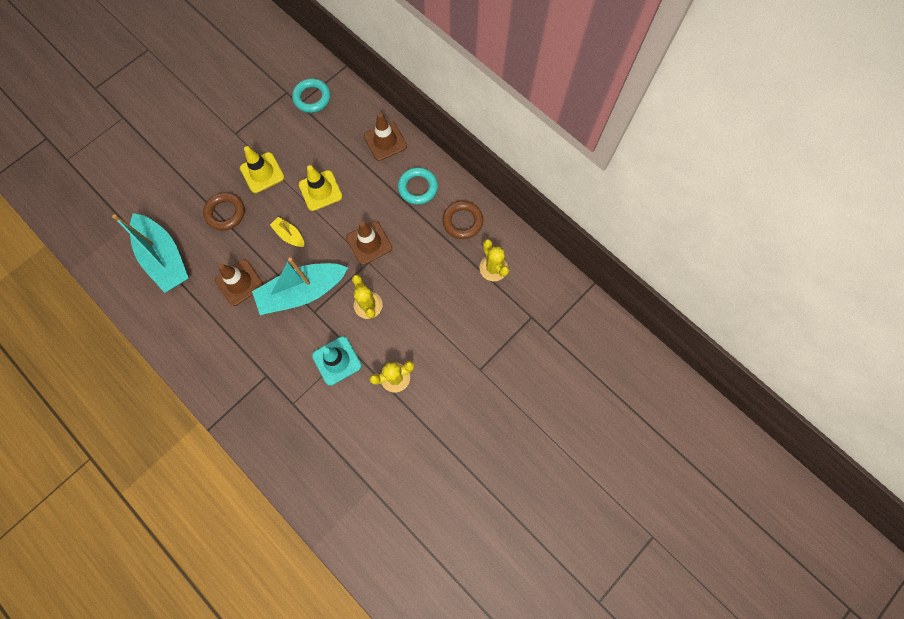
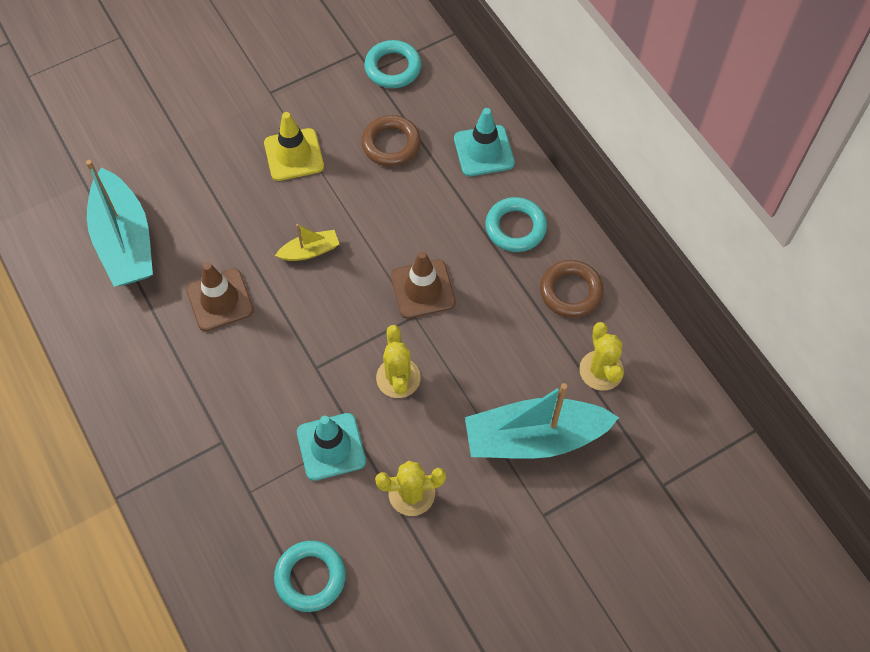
camera: 15 degrees right, 10 degrees down
brown ring [203,192,245,230] -> brown ring moved to [361,115,421,167]
turquoise boat [252,258,348,315] -> turquoise boat moved to [465,383,619,459]
yellow boat [270,217,304,247] -> yellow boat turned 105 degrees clockwise [275,224,339,261]
yellow traffic cone [299,165,343,211] -> none
brown traffic cone [364,113,407,161] -> turquoise traffic cone [454,108,515,176]
none -> turquoise ring [274,541,346,612]

